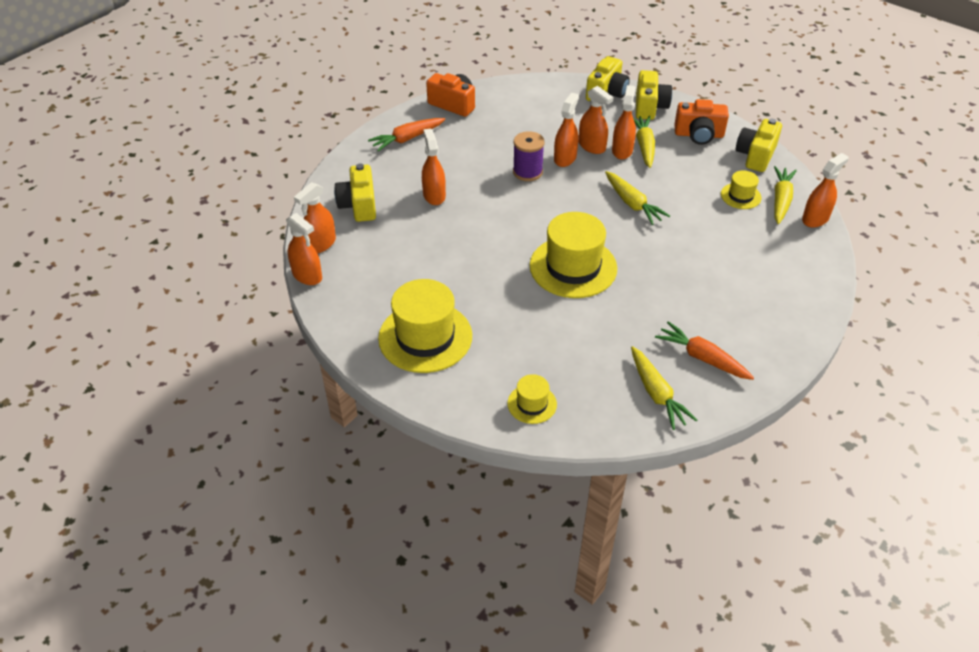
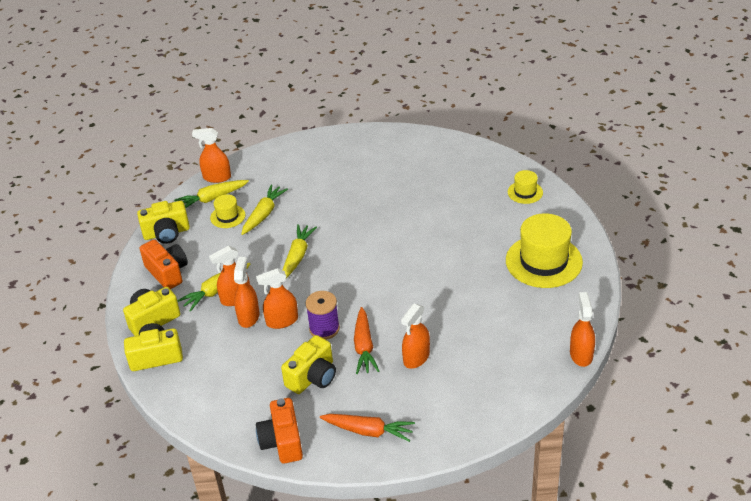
camera: 130 degrees left, 5 degrees down
orange spray bottle [294,182,336,254] -> none
yellow camera [334,163,376,222] -> yellow camera moved to [281,335,336,394]
yellow hat [530,212,617,298] -> none
yellow carrot [631,346,697,430] -> yellow carrot moved to [241,184,288,235]
orange carrot [655,321,754,380] -> orange carrot moved to [354,307,379,374]

